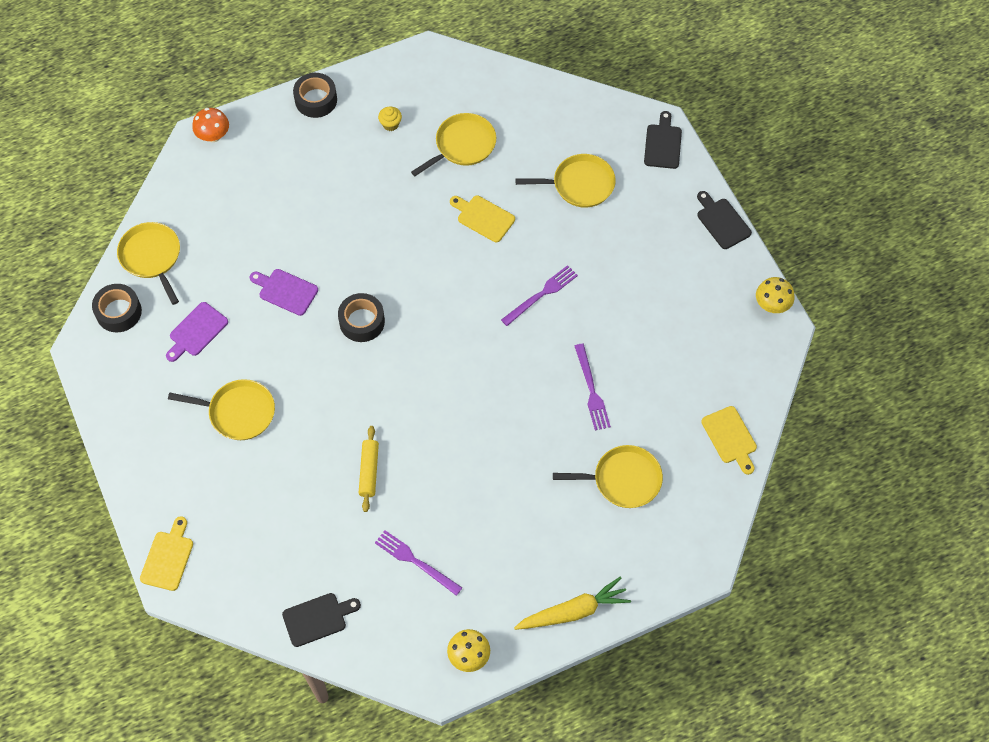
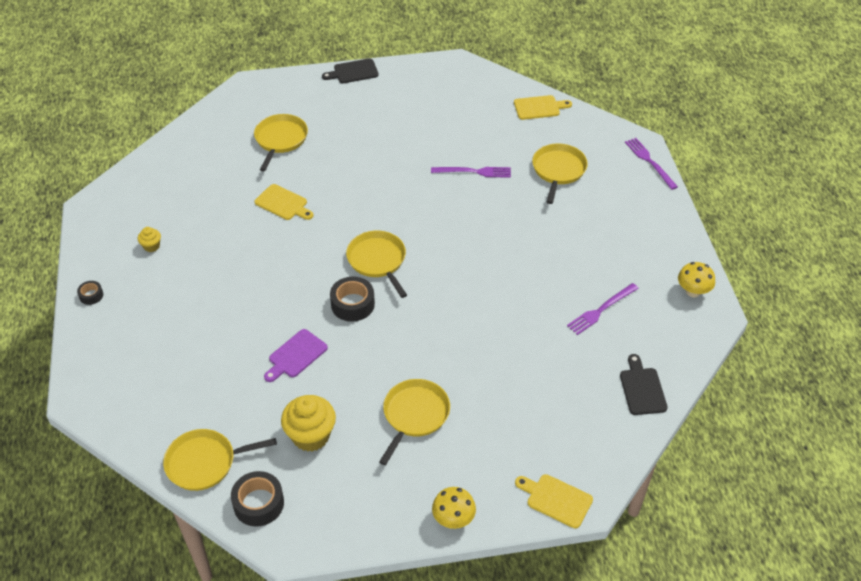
camera: 75 degrees left, 15 degrees down
purple cutting board [166,302,228,362] -> yellow cupcake [281,395,336,452]
orange mushroom [192,108,229,142] -> none
black tape [293,73,337,118] -> black tape [77,281,103,305], size x0.54
yellow rolling pin [359,426,379,512] -> none
yellow pan [411,113,496,176] -> yellow pan moved to [346,231,407,298]
yellow cutting board [450,196,515,242] -> yellow cutting board turned 105 degrees counterclockwise [254,184,314,220]
purple fork [501,265,578,326] -> purple fork moved to [625,138,678,190]
yellow carrot [514,577,631,630] -> none
black cutting board [644,111,682,169] -> none
yellow mushroom [756,277,795,313] -> yellow mushroom moved to [432,487,476,529]

